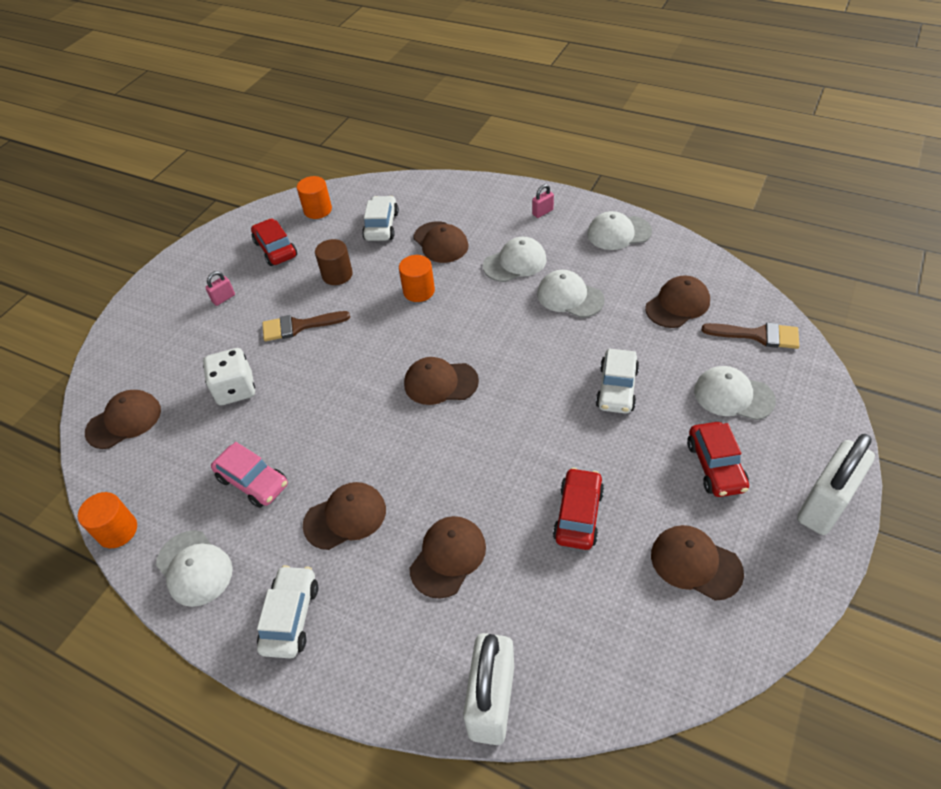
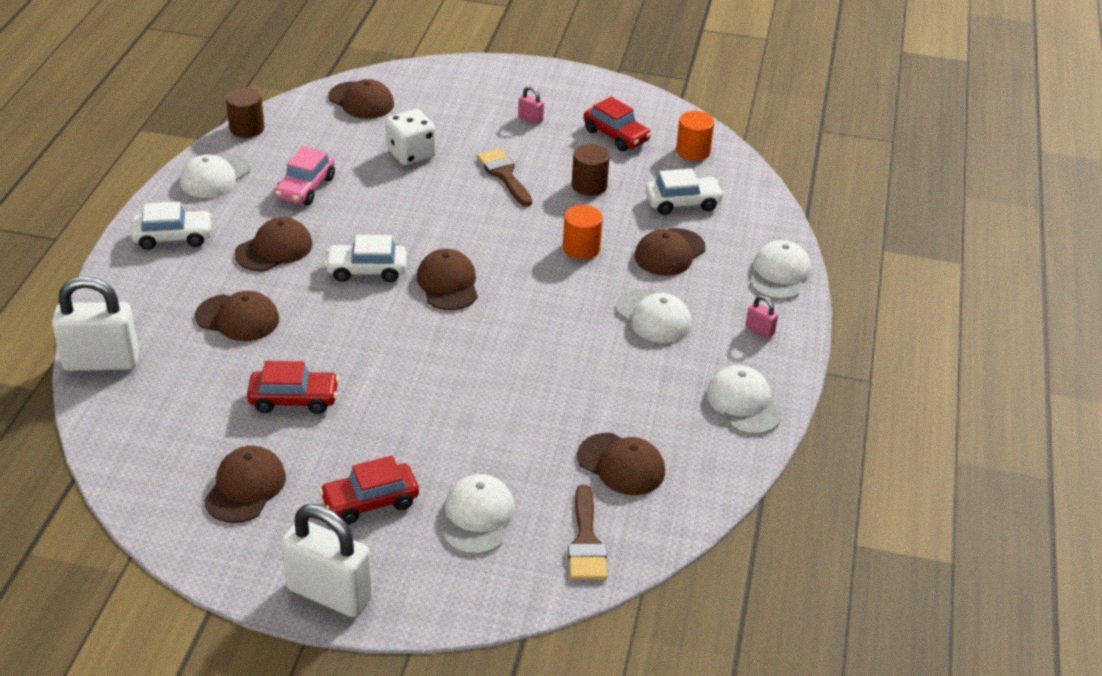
camera: 70 degrees right, 10 degrees down
orange cylinder [78,492,137,548] -> brown cylinder [226,88,265,138]
red car [251,219,297,266] -> red car turned 90 degrees clockwise [584,97,651,151]
brown cap [303,482,386,550] -> brown cap turned 90 degrees counterclockwise [234,217,312,271]
white cap [537,270,605,318] -> white cap moved to [750,240,811,300]
white car [596,348,639,414] -> white car moved to [324,235,407,282]

